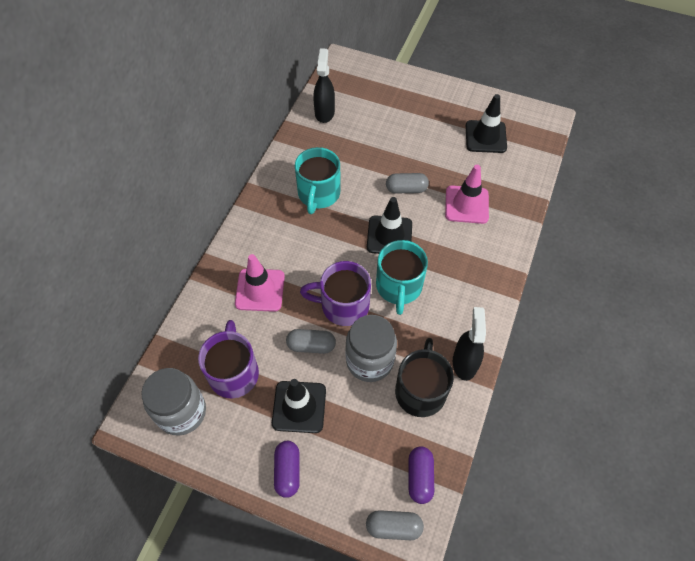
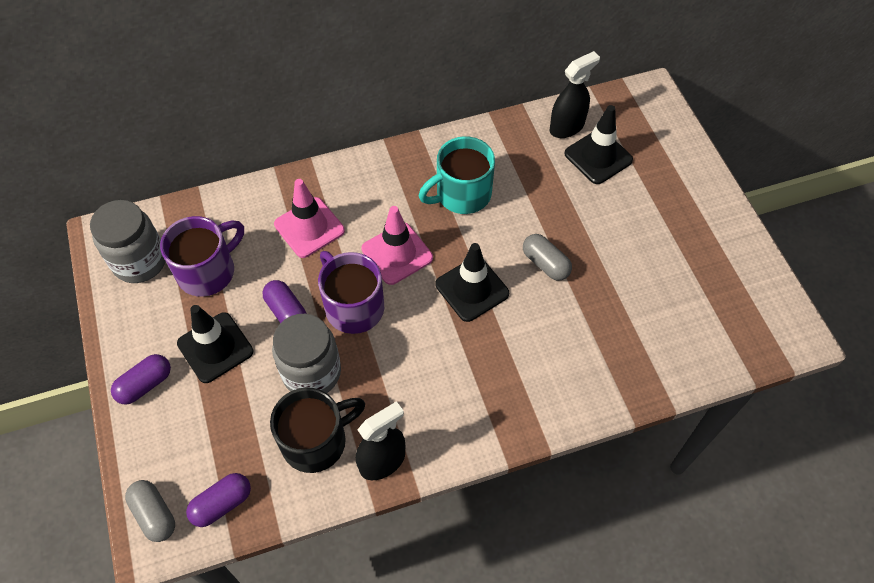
camera: 50 degrees right, 0 degrees up
grey capsule [286,329,336,354] -> purple capsule [263,280,307,323]
turquoise mug [376,240,428,315] -> none
pink traffic cone [445,165,489,224] -> pink traffic cone moved to [362,206,433,285]
black traffic cone [466,94,507,153] -> black traffic cone moved to [564,105,633,184]

